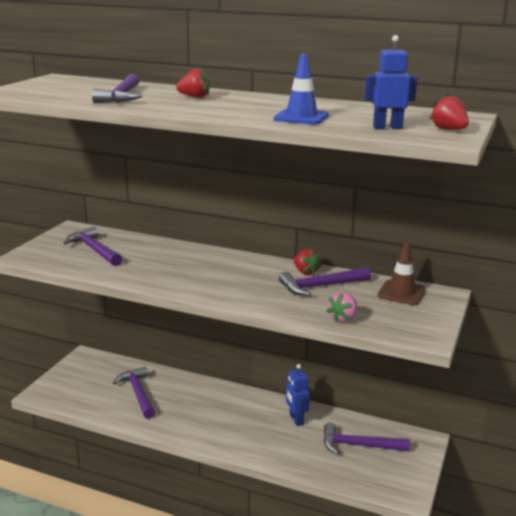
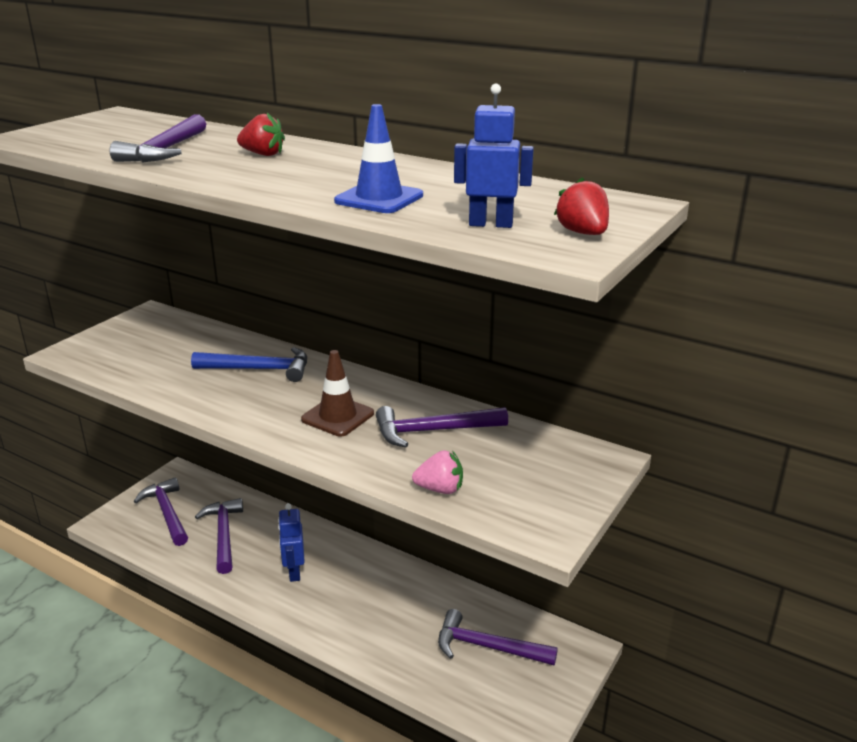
camera: 10 degrees right, 5 degrees up
purple hammer [64,227,122,266] -> purple hammer moved to [134,477,188,546]
blue robot [286,364,310,426] -> blue robot moved to [278,503,304,582]
red strawberry [294,248,322,275] -> none
pink strawberry [326,292,358,322] -> pink strawberry turned 135 degrees counterclockwise [412,450,463,494]
brown traffic cone [378,242,426,305] -> brown traffic cone moved to [301,350,374,436]
none -> blue hammer [191,347,307,382]

